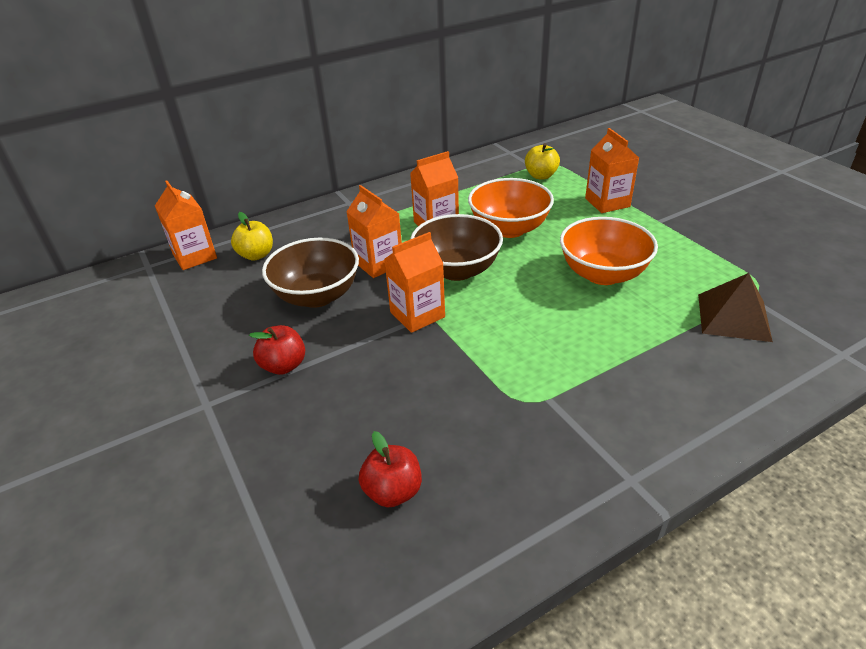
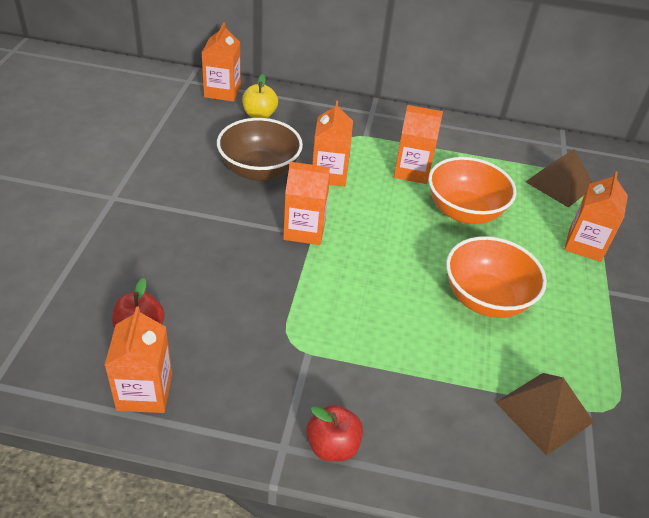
camera: 35 degrees right, 5 degrees up
red apple [249,325,305,375] -> red apple moved to [306,405,363,462]
brown bowl [410,214,503,281] -> none
yellow apple [525,143,560,179] -> brown pyramid [526,149,593,208]
none -> orange carton [105,307,172,413]

